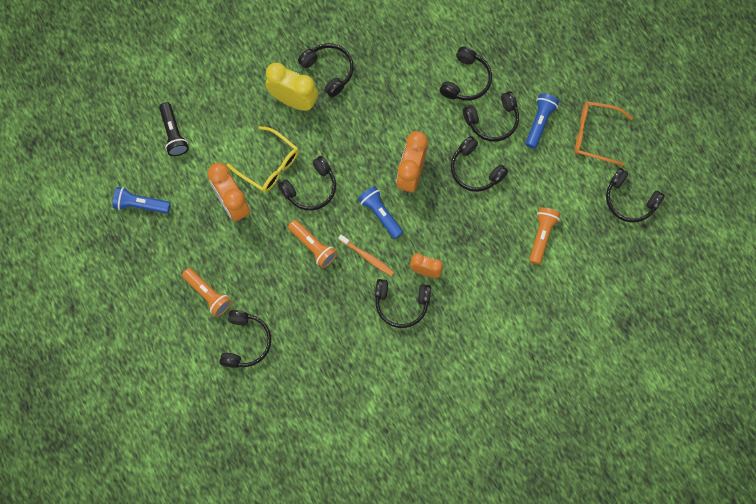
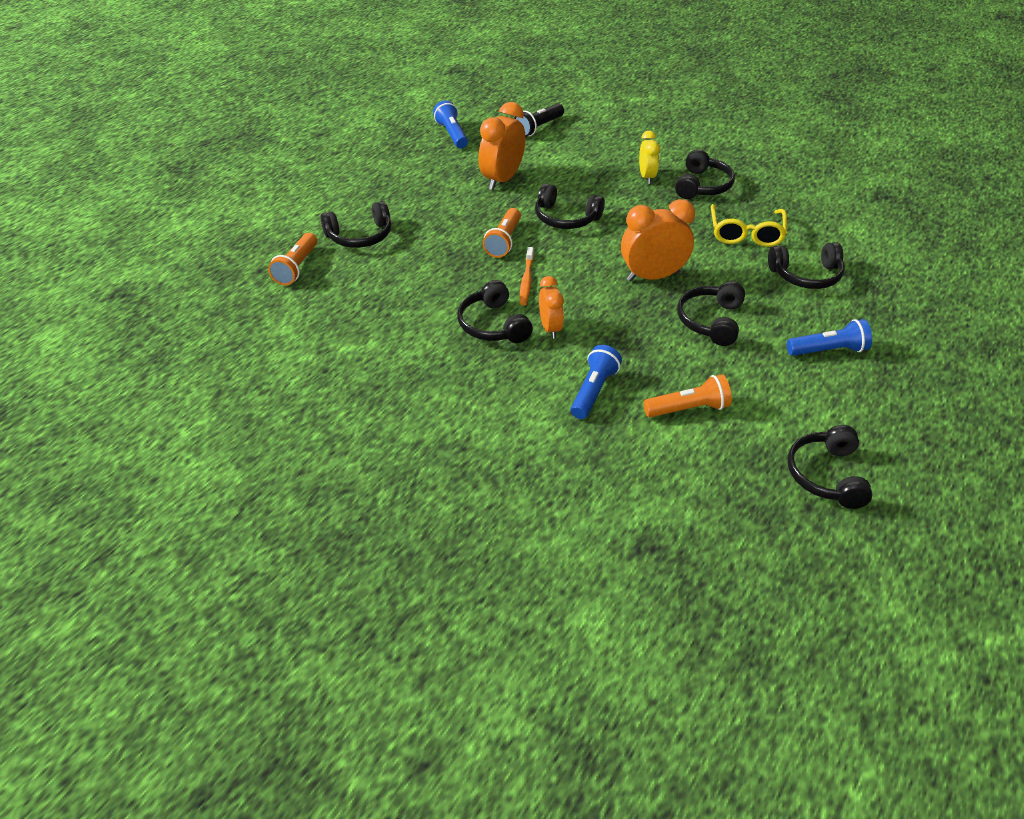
camera: 60 degrees right, 30 degrees down
orange flashlight [182,268,232,317] -> orange flashlight moved to [268,233,317,285]
yellow glasses [227,126,299,192] -> yellow glasses moved to [711,204,787,247]
yellow clock [265,63,318,111] -> yellow clock [639,131,660,184], size x0.60
blue flashlight [358,186,403,239] -> blue flashlight moved to [571,345,622,419]
black headphones [463,91,519,142] -> none
orange glasses [575,101,633,166] -> none

